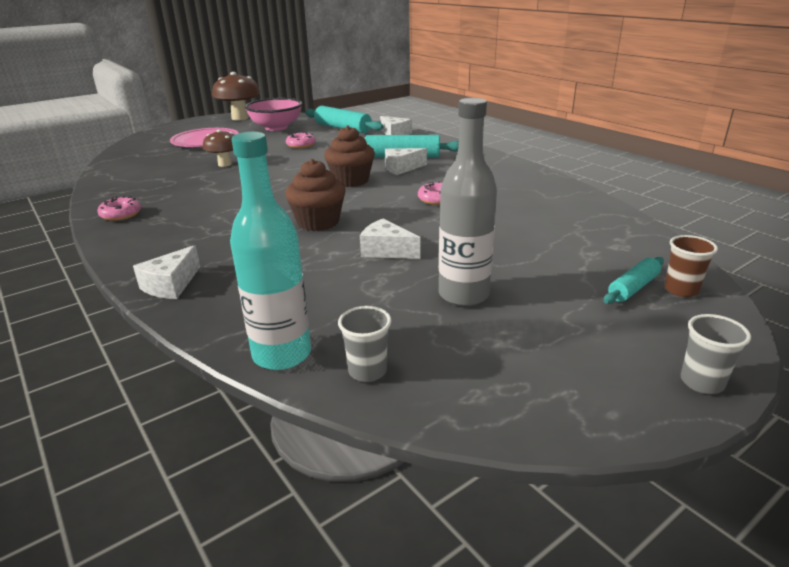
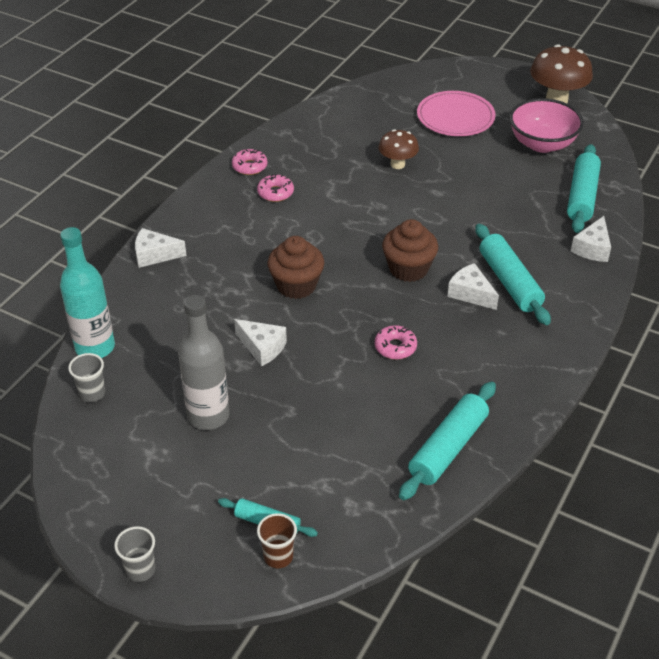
camera: 65 degrees right, 15 degrees up
pink donut [286,132,316,148] -> pink donut moved to [257,174,294,202]
white cheese [360,218,420,259] -> white cheese turned 120 degrees clockwise [234,319,287,366]
none -> turquoise rolling pin [399,382,496,500]

